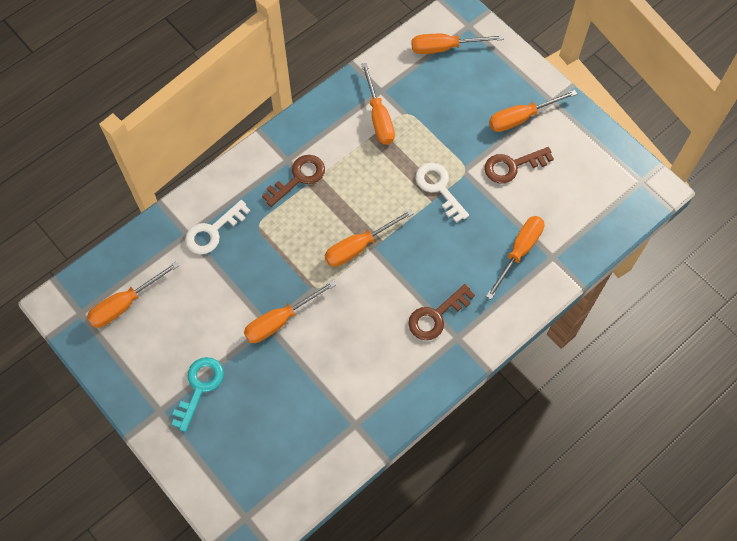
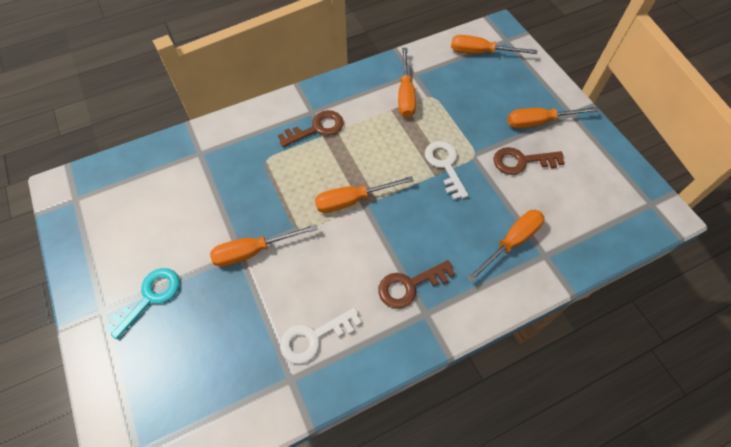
camera: 15 degrees right, 5 degrees down
orange screwdriver [87,261,180,328] -> none
white key [185,200,250,254] -> white key moved to [280,307,361,364]

